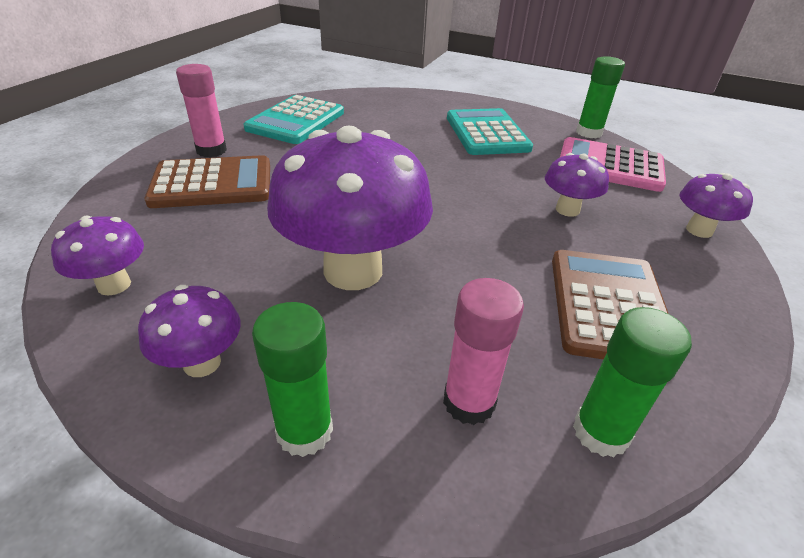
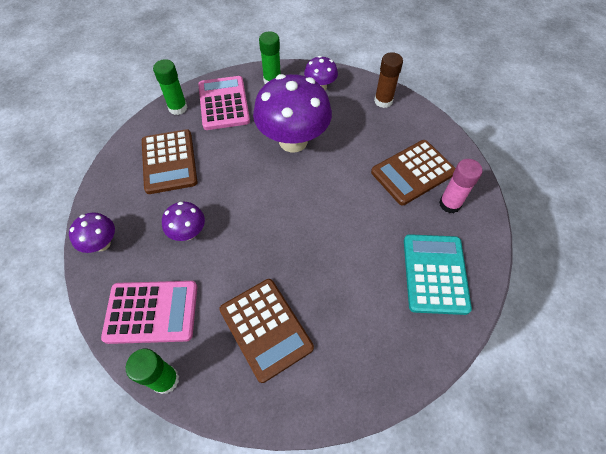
camera: 160 degrees right, 20 degrees up
purple mushroom [51,216,144,296] -> brown glue stick [374,52,403,108]
pink glue stick [443,278,524,425] -> pink calculator [198,76,250,130]
turquoise calculator [447,108,533,155] -> brown calculator [219,279,314,383]

